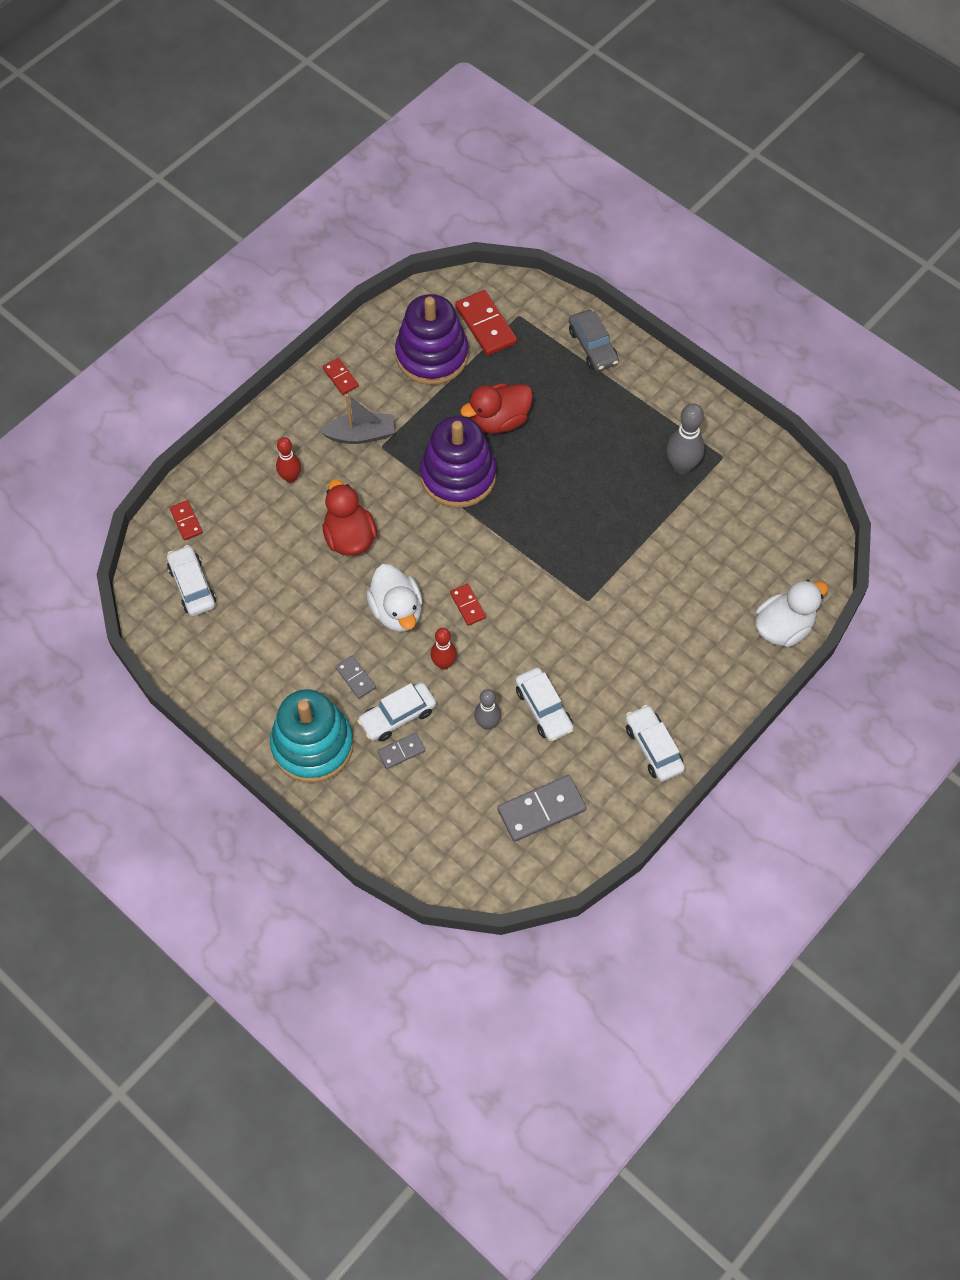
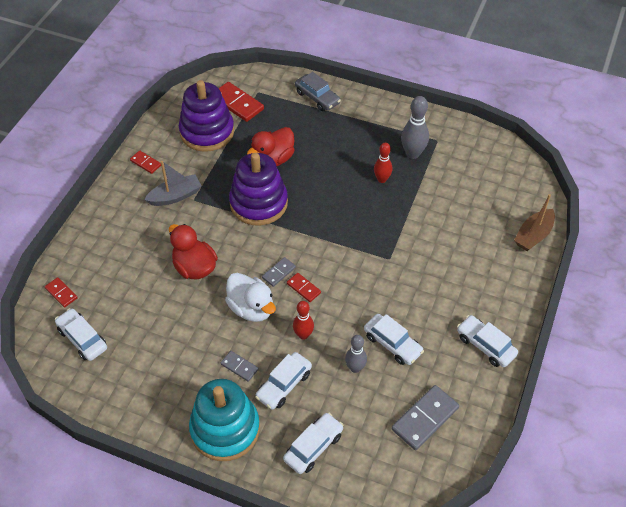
camera: 20 degrees left, 10 degrees down
red bowling pin [276,437,301,483] -> red bowling pin moved to [374,142,392,183]
grey domino [378,733,426,769] -> grey domino moved to [262,257,296,287]
white duck [755,580,828,647] -> brown boat [514,194,555,251]
none -> white car [283,413,344,474]

